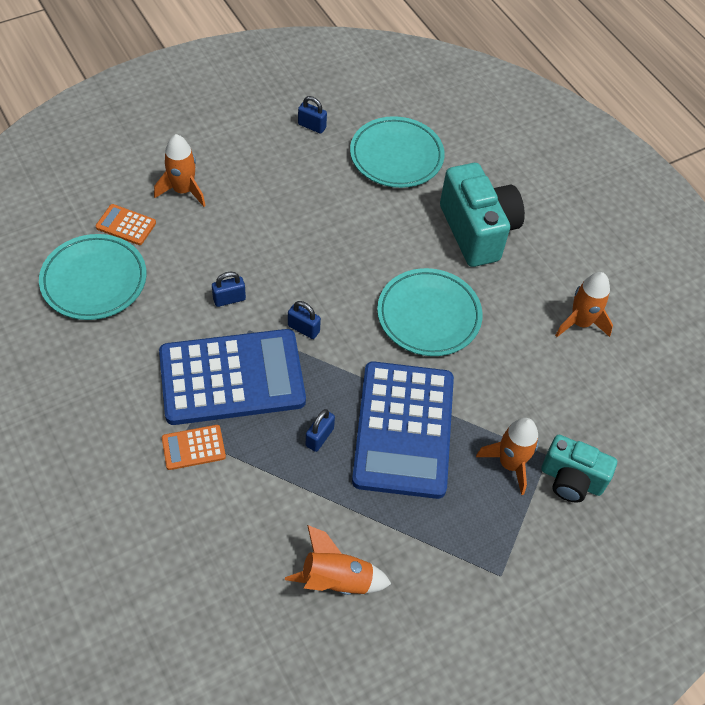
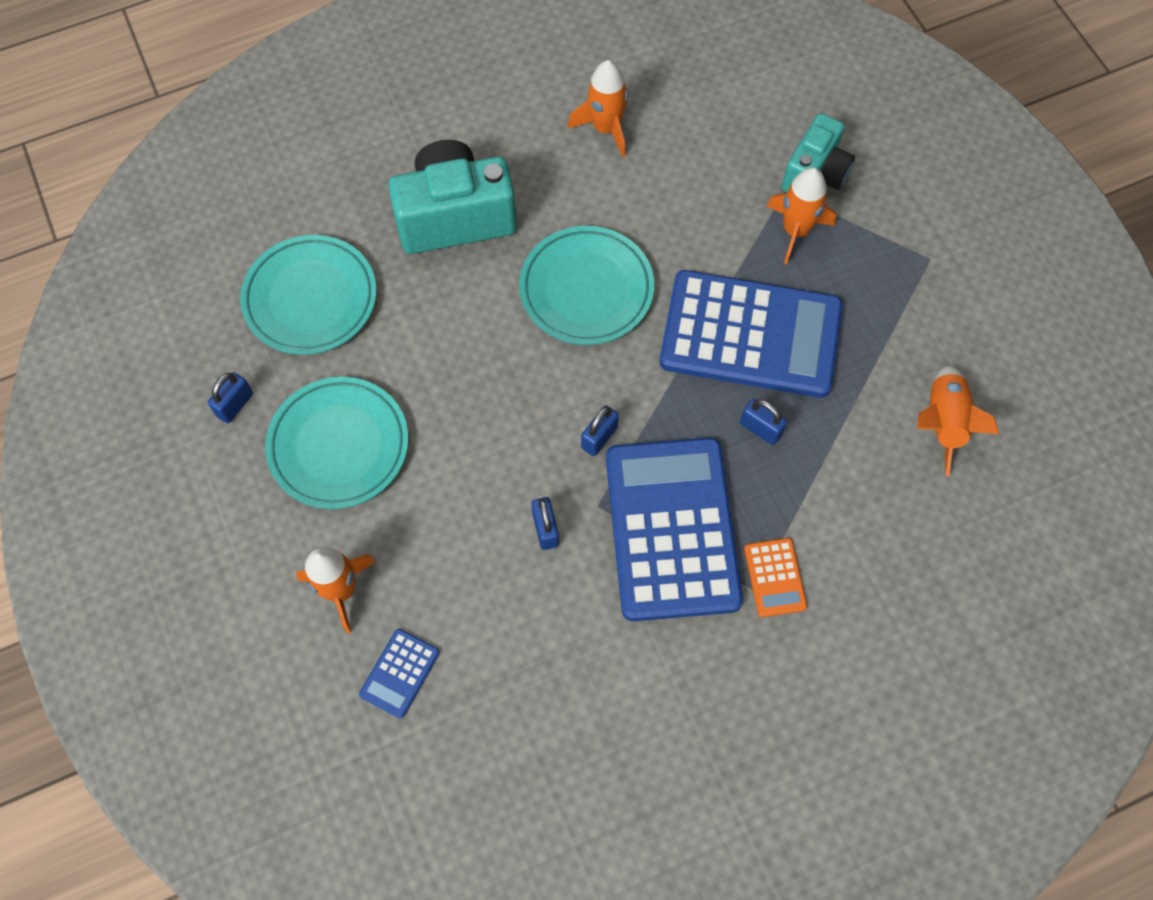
camera: 80 degrees left, 10 degrees up
turquoise plate [39,234,147,320] -> turquoise plate moved to [265,377,408,509]
orange calculator [96,204,156,245] -> blue calculator [359,629,440,718]

